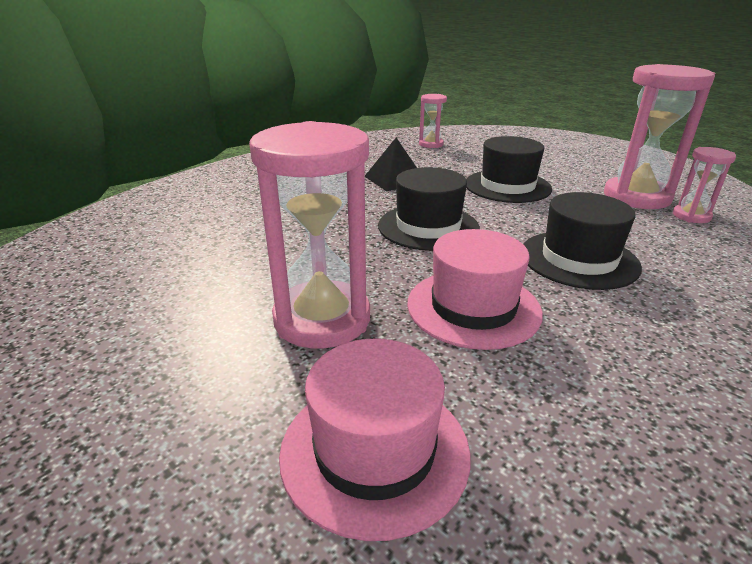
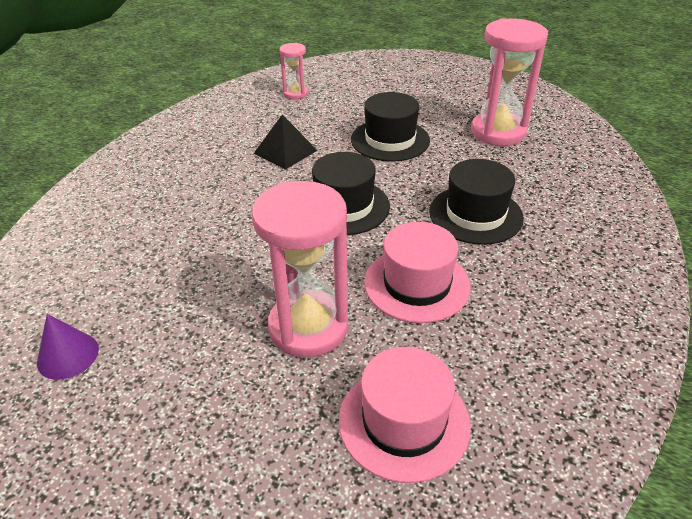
camera: 20 degrees left, 10 degrees up
pink hourglass [673,147,736,223] -> none
none -> purple cone [37,314,99,380]

